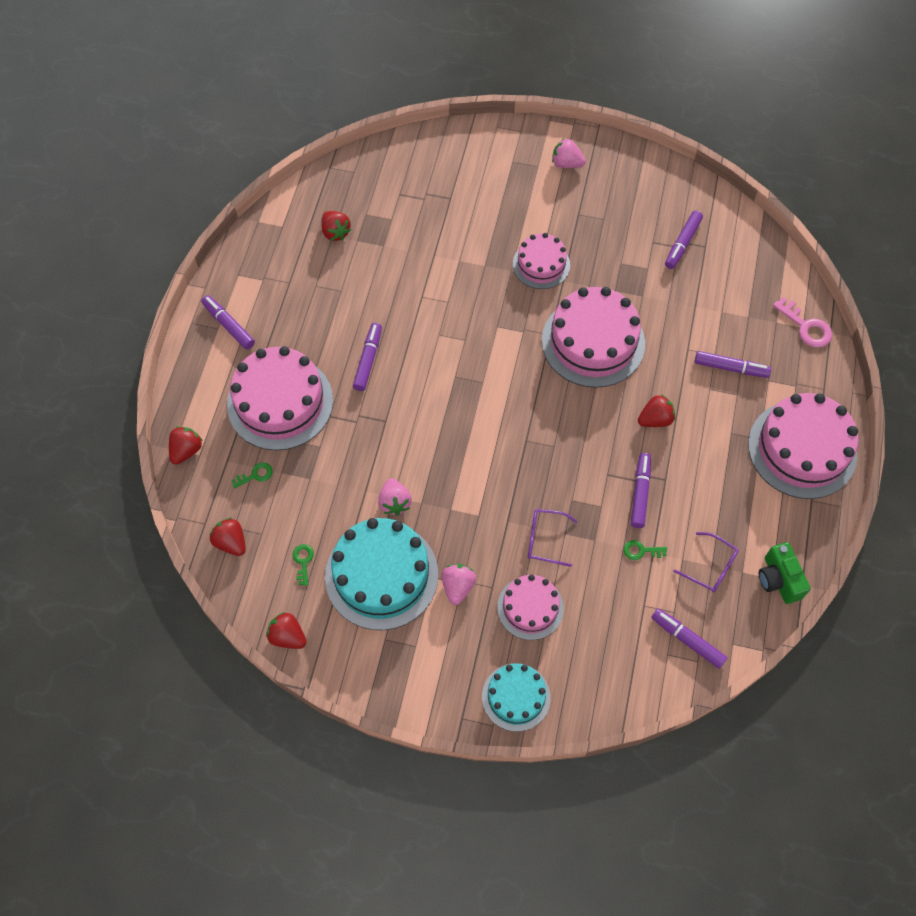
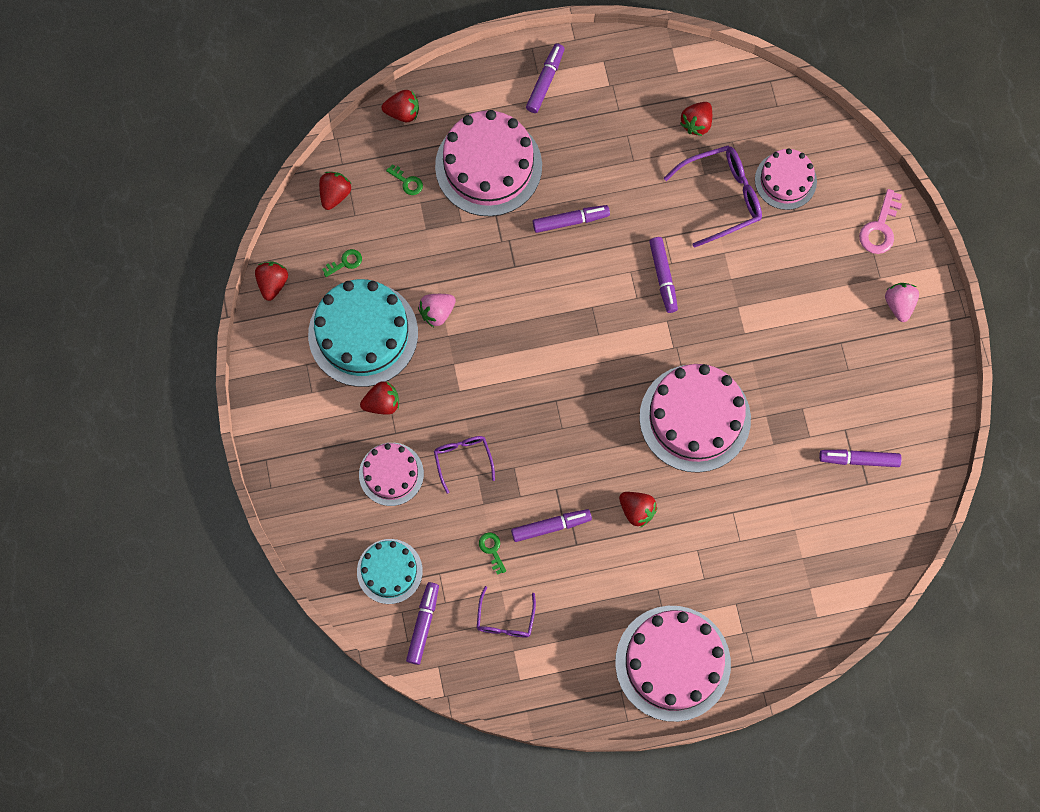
camera: 65 degrees right, 10 degrees up
pink strawberry [441,564,476,605] -> red strawberry [360,382,399,415]
turquoise cake [482,663,551,732] -> turquoise cake moved to [357,539,423,604]
pink cake [513,233,570,289] -> pink cake moved to [755,148,817,210]
purple marker [695,351,771,378] -> purple marker moved to [649,237,678,313]
green camera [759,542,811,604] -> none
pink key [773,297,832,347] -> pink key moved to [859,189,902,254]
none -> purple glasses [664,146,762,248]

